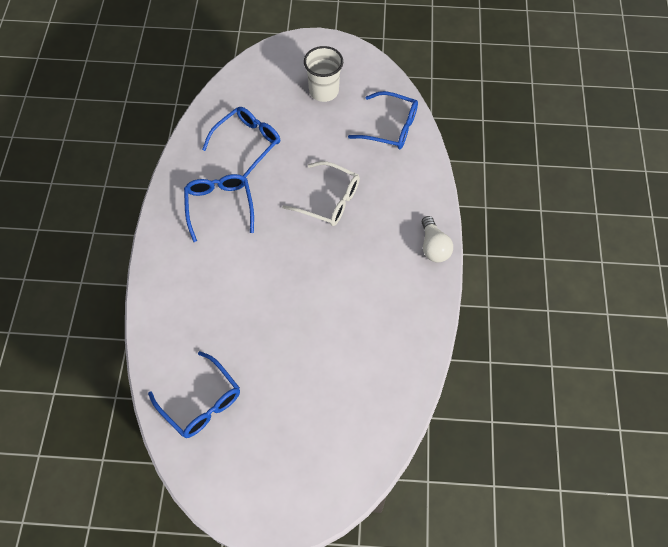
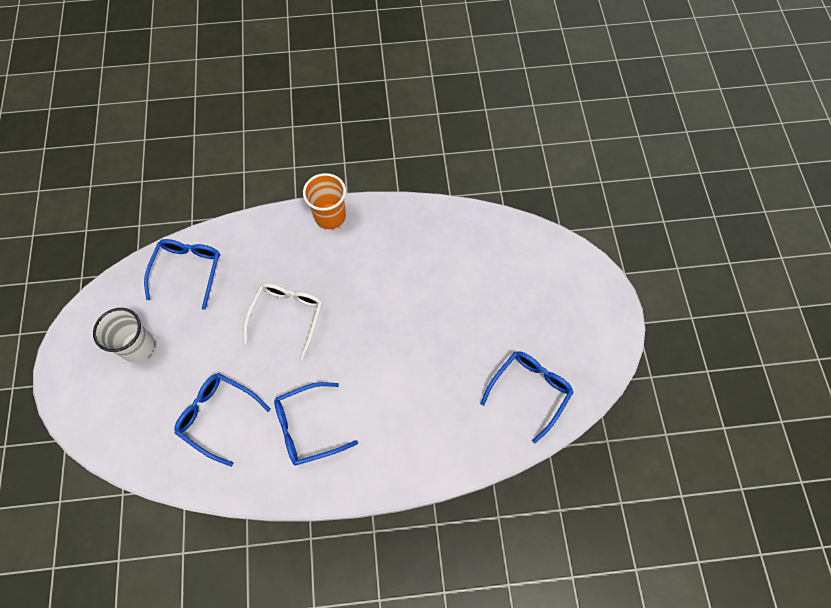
camera: 100 degrees left, 5 degrees up
white light bulb [422,216,453,262] -> orange cup [303,173,346,229]

